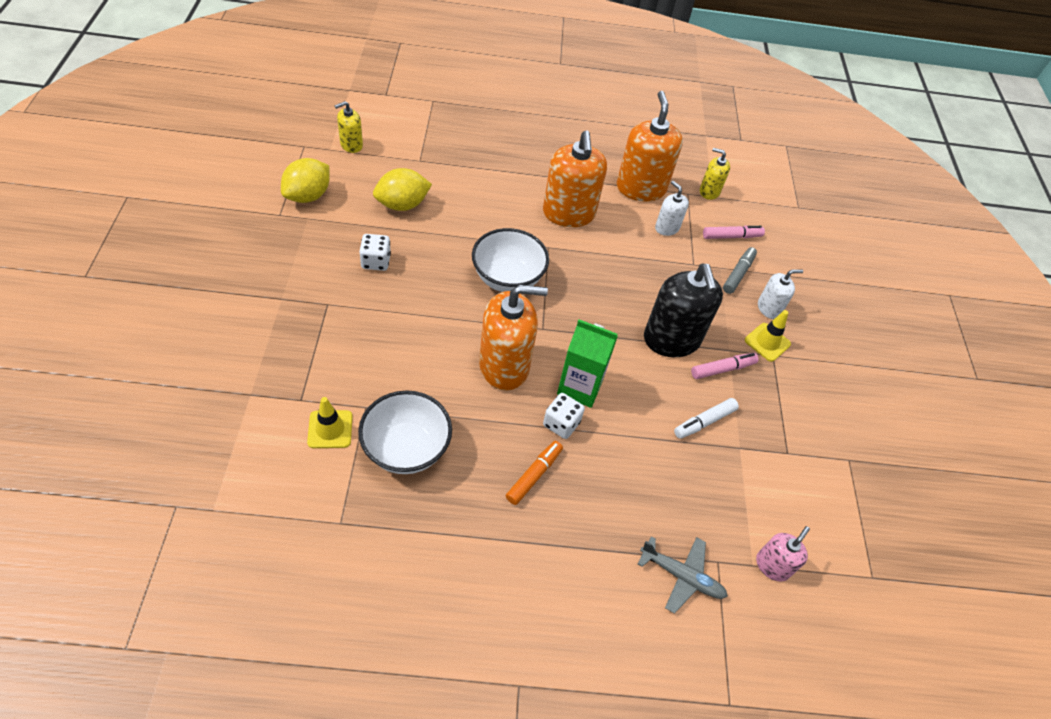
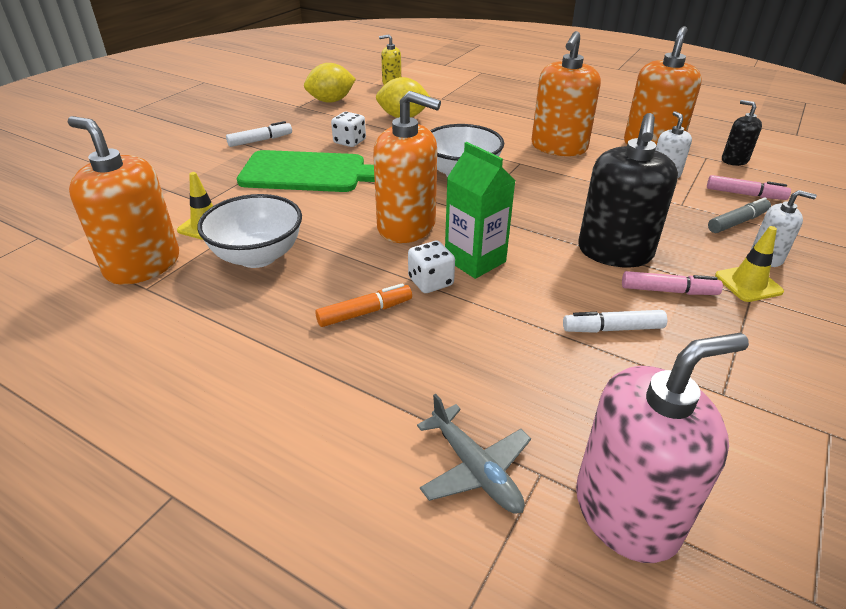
camera: 35 degrees right, 15 degrees down
yellow soap dispenser [700,148,730,200] -> black soap dispenser [722,100,762,166]
pink soap dispenser [756,526,810,581] -> pink soap dispenser [576,333,749,563], size x1.94
none -> orange soap dispenser [68,116,179,285]
none -> white marker [226,121,292,147]
none -> green cutting board [237,150,375,192]

